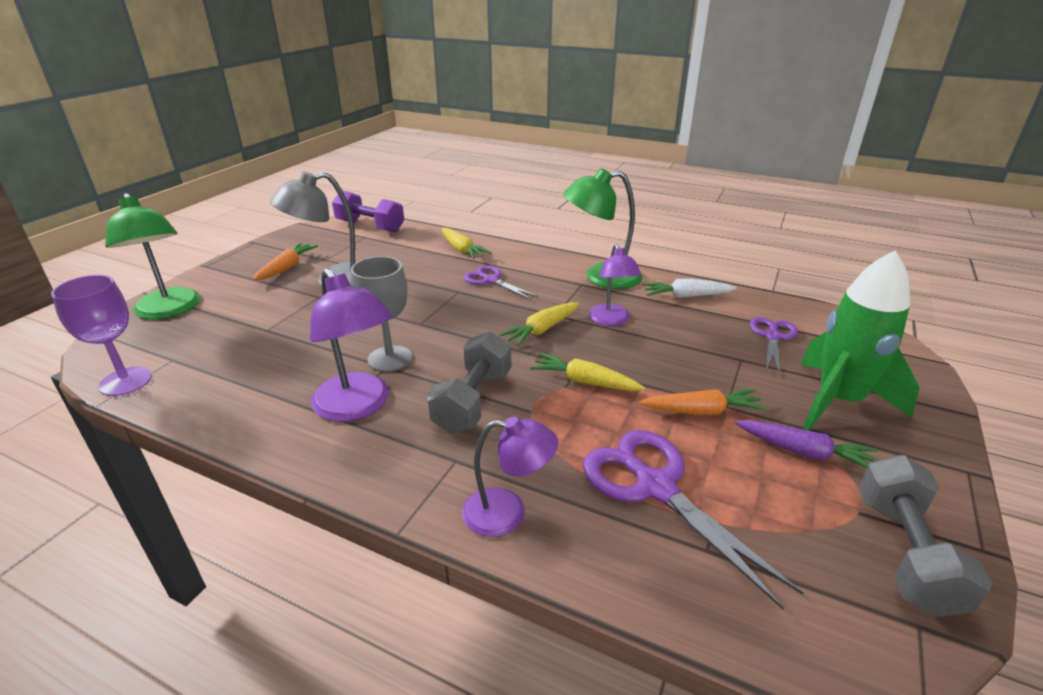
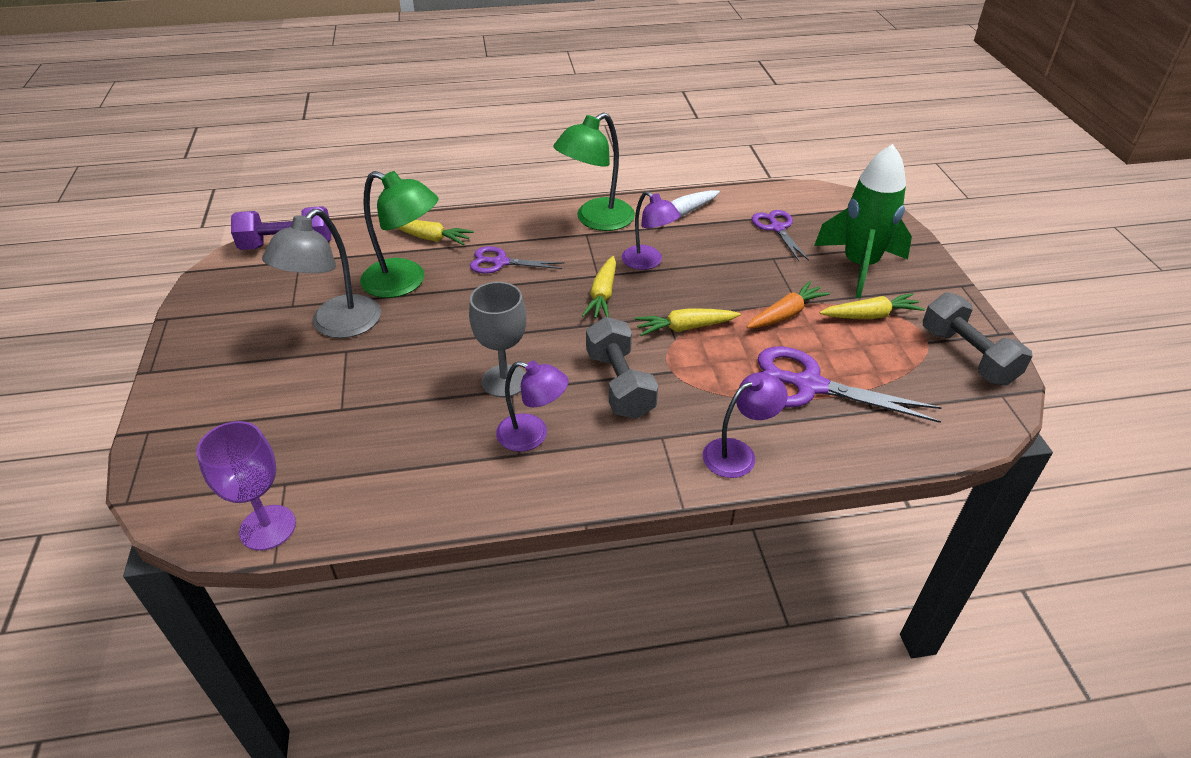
camera: 35 degrees left, 10 degrees up
green lamp [105,193,200,319] -> green lamp moved to [360,171,439,298]
orange carrot [253,243,318,281] -> none
purple lamp [310,268,392,422] -> purple lamp [496,361,569,452], size x0.66
purple carrot [735,420,878,468] -> yellow carrot [820,293,925,319]

